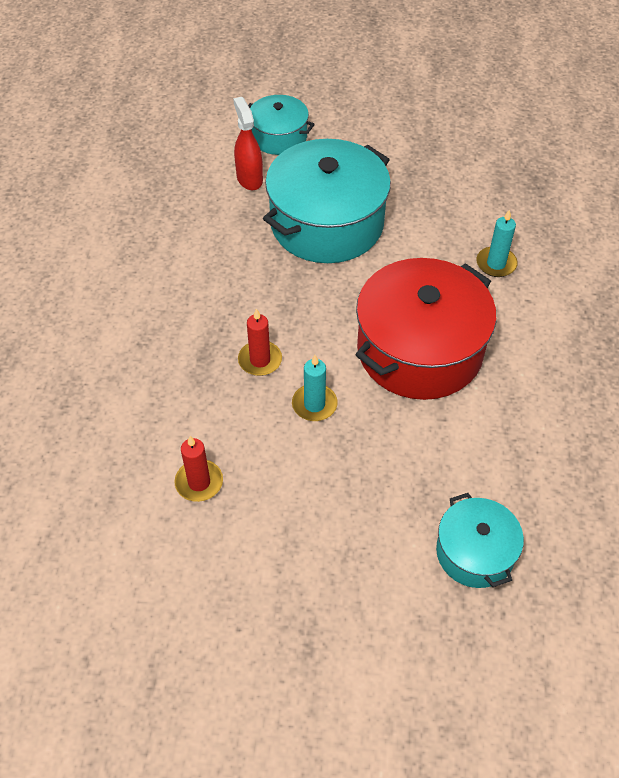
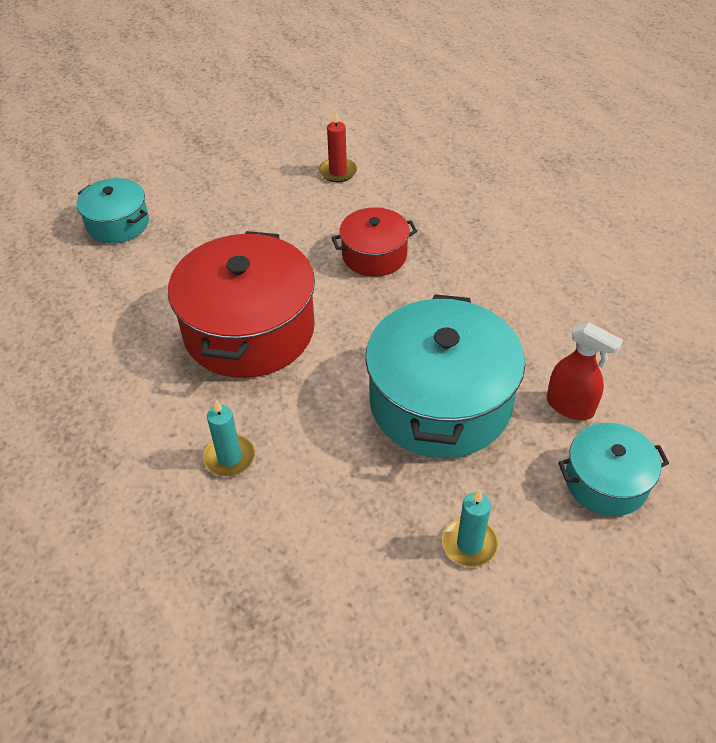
camera: 145 degrees right, 5 degrees down
red candle [238,308,282,376] -> red pot [331,207,417,277]
turquoise candle [292,355,338,421] -> turquoise candle moved to [442,489,499,567]

